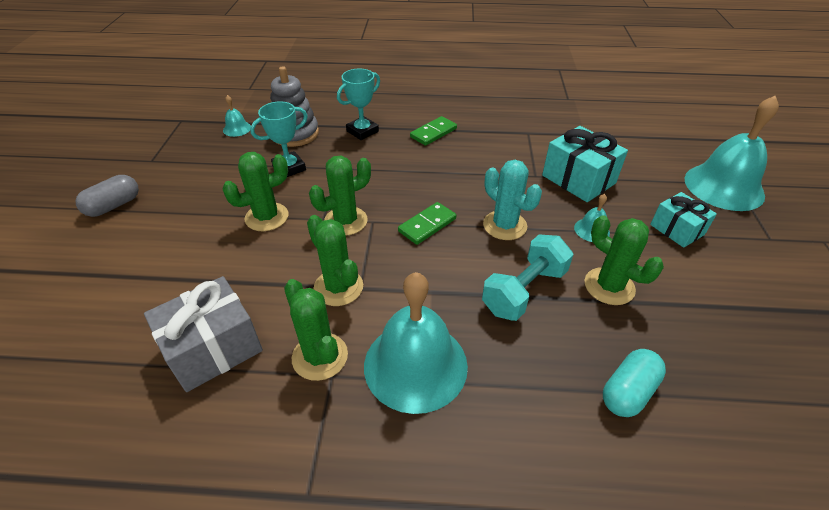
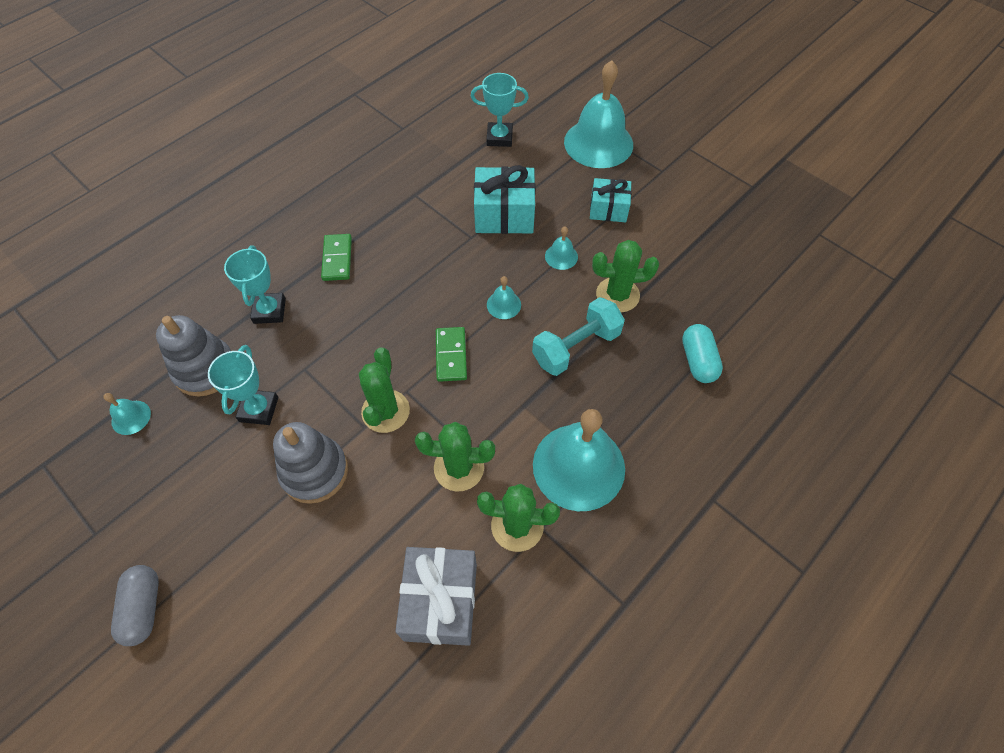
camera: 50 degrees left, 15 degrees up
green cactus [222,152,288,231] -> grey stacking toy [273,422,348,504]
turquoise dumbbell [482,235,574,321] -> turquoise dumbbell turned 60 degrees clockwise [532,297,625,376]
turquoise cactus [483,160,542,240] -> turquoise bell [487,276,521,319]
none -> turquoise trophy [471,73,529,147]

